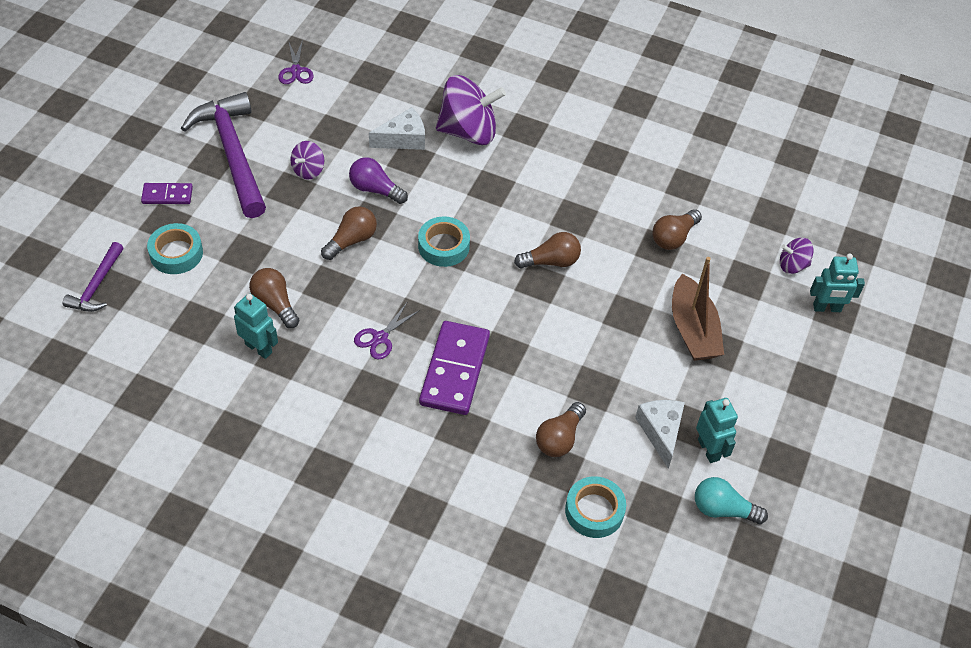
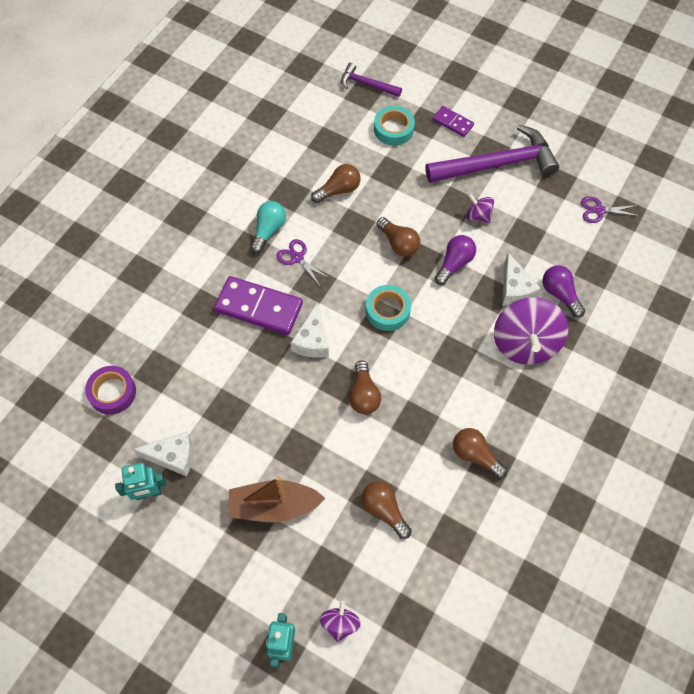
camera: 100 degrees right, 10 degrees up
purple domino [141,183,193,204] -> purple domino turned 60 degrees counterclockwise [433,106,474,137]
turquoise robot [234,293,278,359] -> none
brown light bulb [536,402,586,457] -> brown light bulb moved to [453,428,507,478]
turquoise tape [565,476,626,538] -> purple tape [85,366,136,415]
turquoise light bulb [695,477,768,524] -> turquoise light bulb moved to [251,201,286,253]
none -> white cheese [291,302,329,358]
none -> purple light bulb [543,265,585,318]

